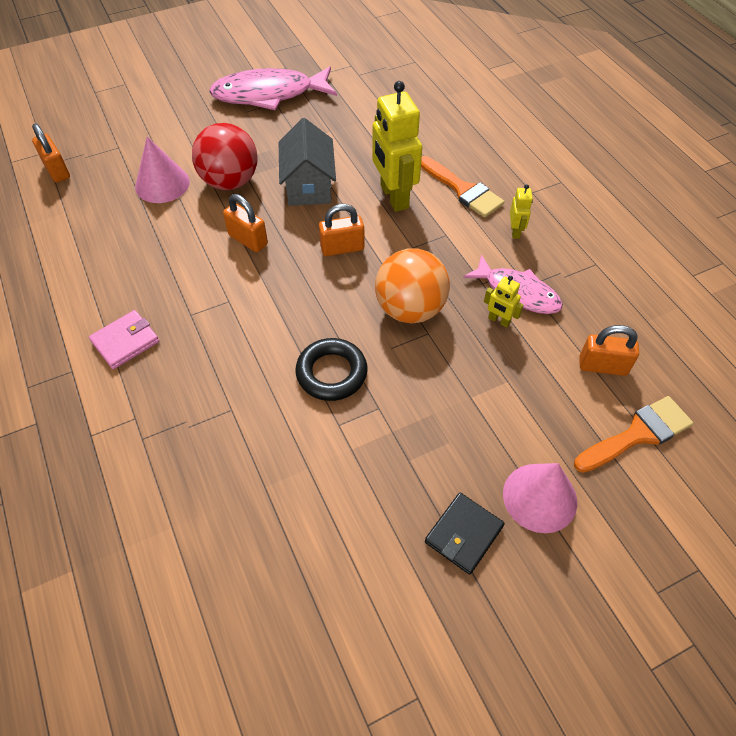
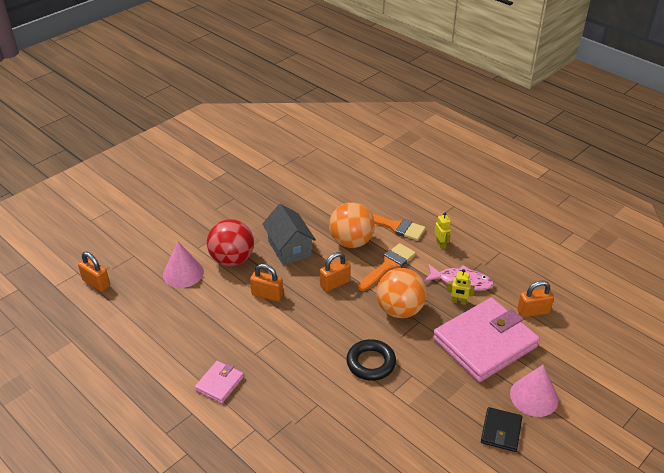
camera: 20 degrees left, 15 degrees down
pink fish [209,67,337,110] -> none
yellow robot [372,81,422,212] -> orange ball [329,202,375,248]
orange brush [574,396,693,473] -> orange brush moved to [358,243,416,291]
none -> pink wallet [433,298,540,382]

